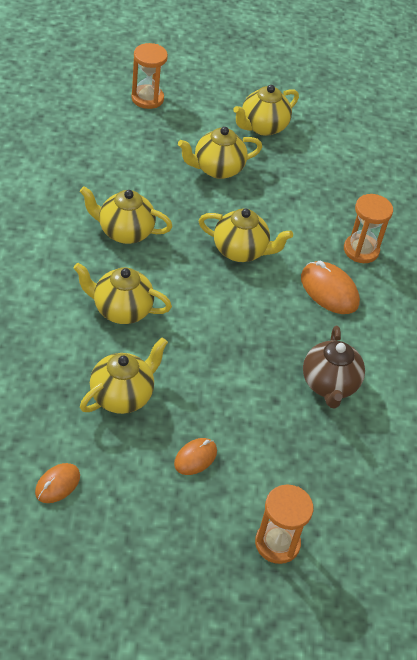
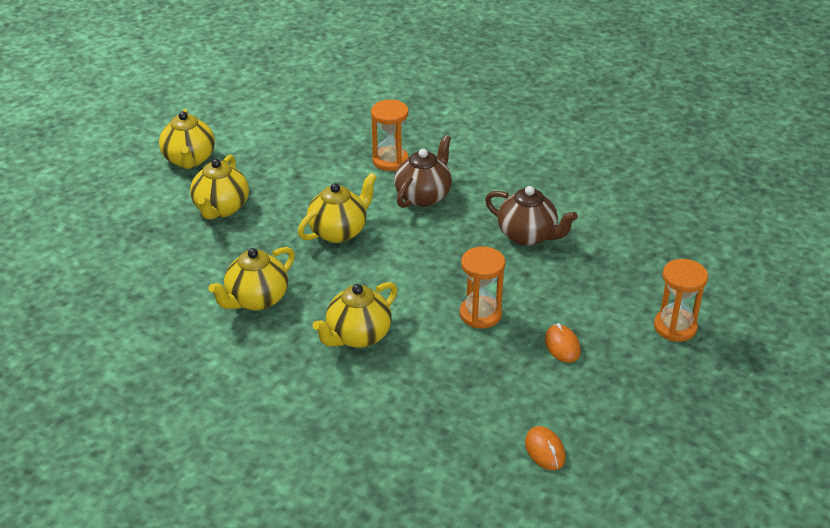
camera: 55 degrees left, 10 degrees down
yellow teapot [80,338,168,414] -> none
orange hourglass [131,43,168,109] -> orange hourglass moved to [460,247,505,328]
orange mouse [301,261,360,314] -> brown teapot [394,135,452,208]

